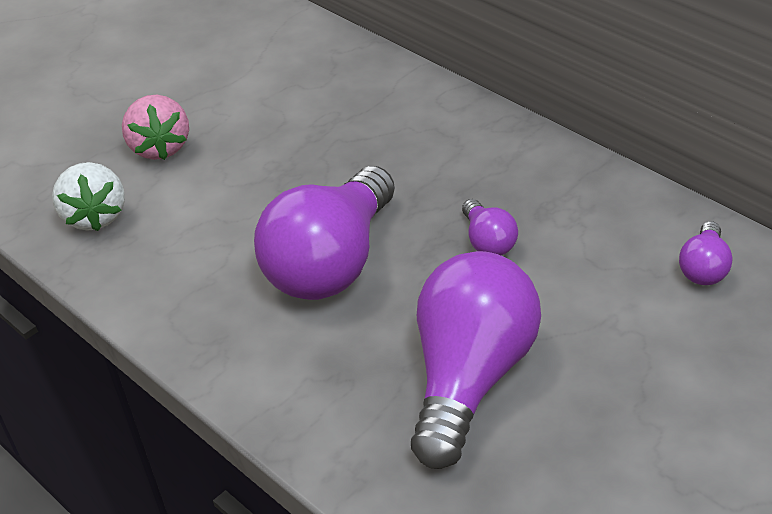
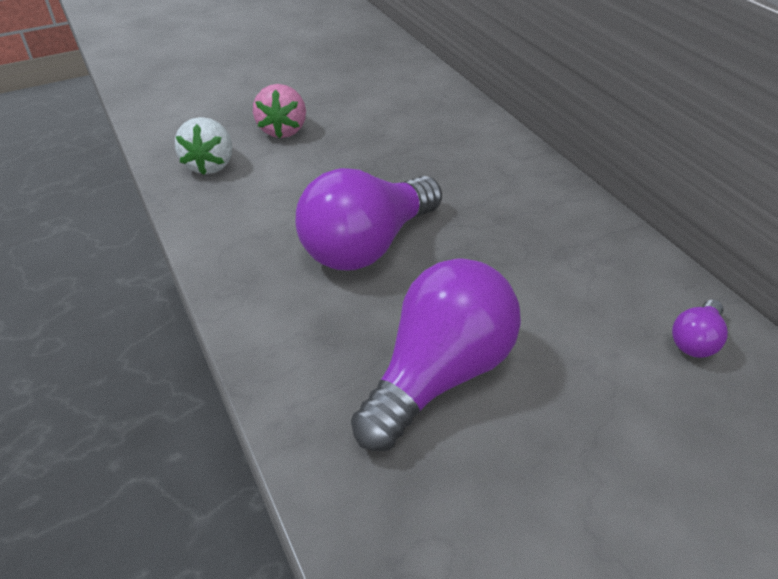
camera: 15 degrees right, 0 degrees up
purple light bulb [462,199,518,255] -> none

